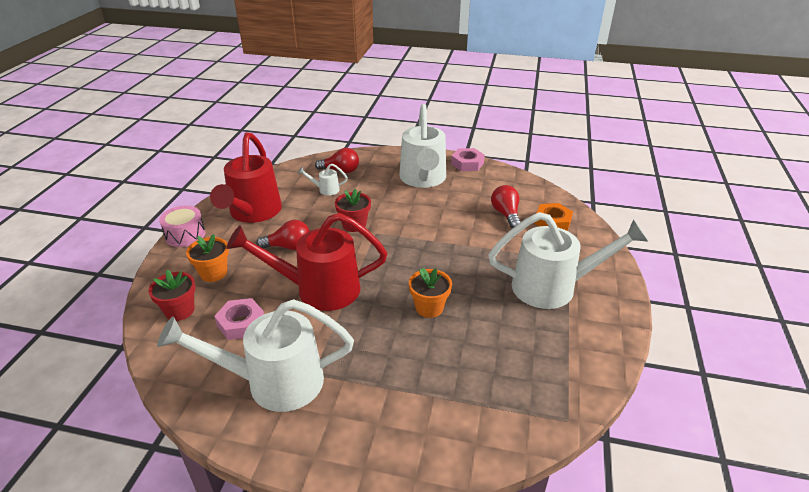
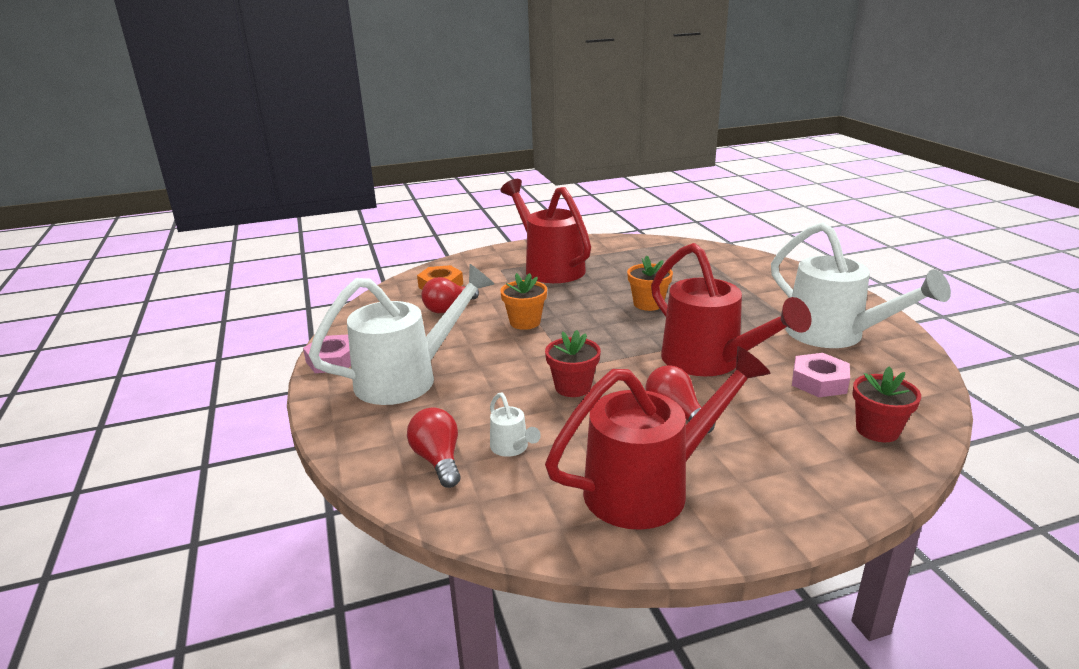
camera: 120 degrees left, 10 degrees down
pink drum [159,205,205,247] -> none
orange flower pot [186,234,229,282] -> orange flower pot moved to [500,273,547,330]
white watering can [488,212,649,309] -> red watering can [501,179,591,283]

